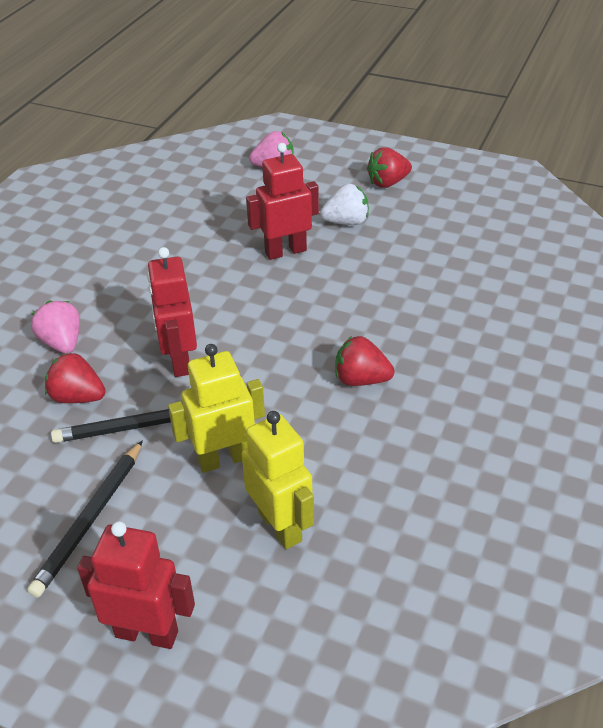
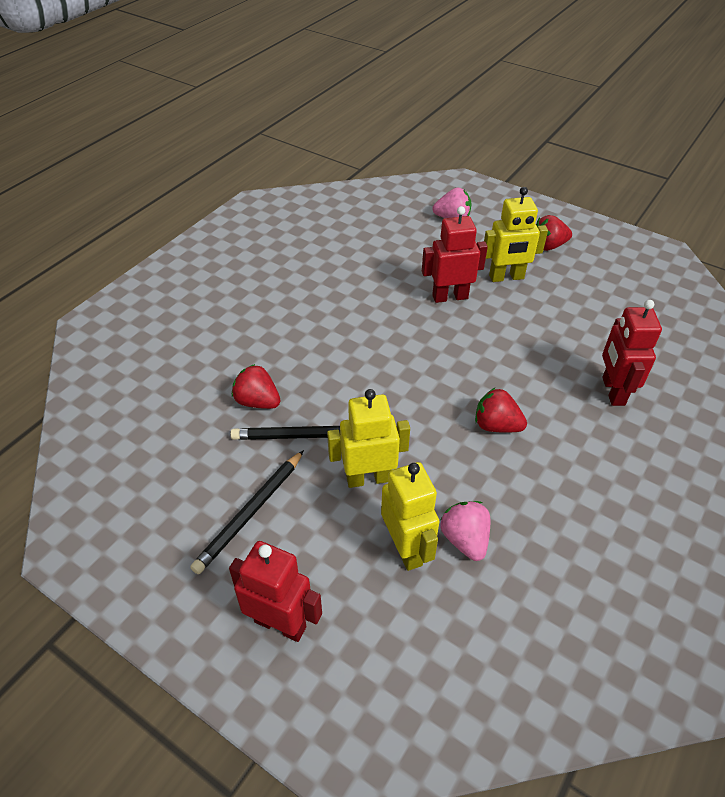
camera: 10 degrees right, 5 degrees up
pink strawberry [31,301,80,353] -> pink strawberry moved to [441,501,490,561]
red robot [147,247,197,377] -> red robot moved to [602,300,662,406]
white strawberry [320,184,369,225] -> yellow robot [484,187,548,282]

